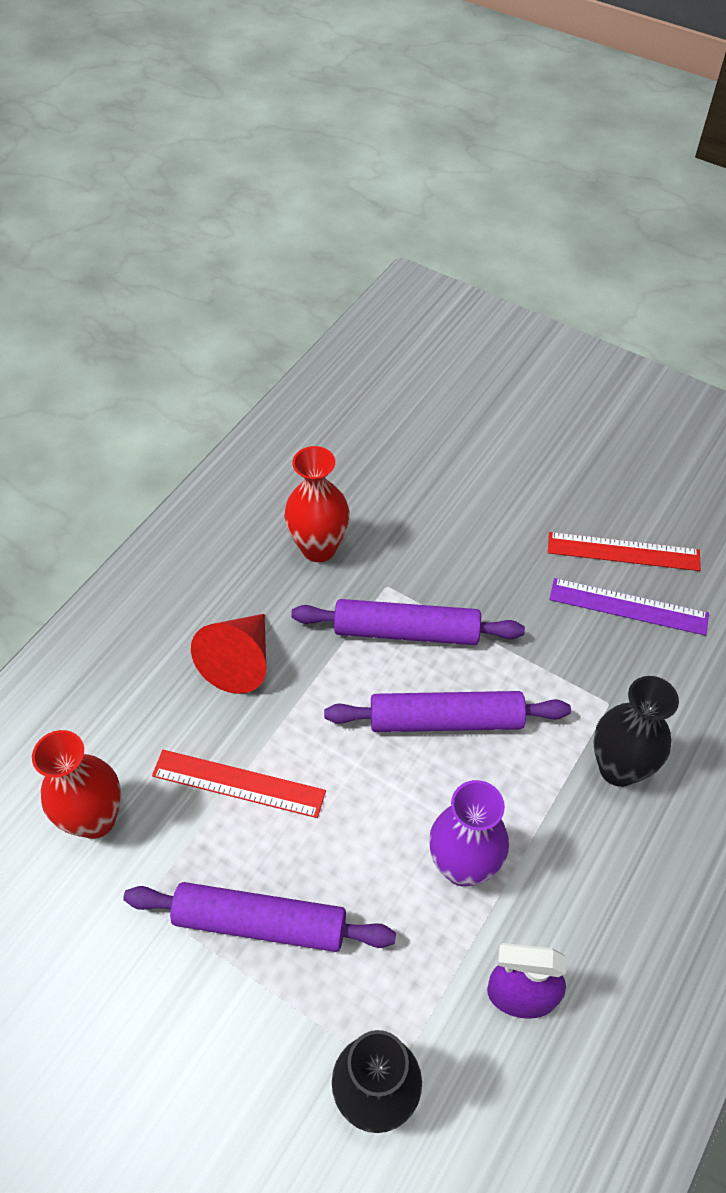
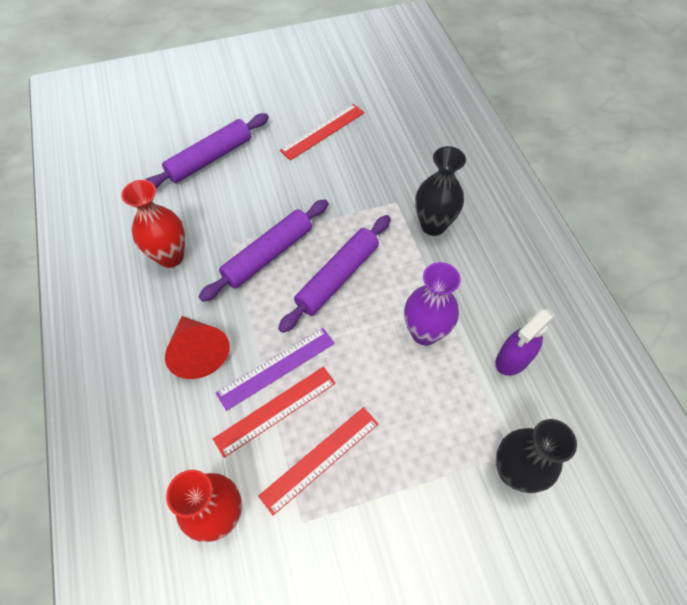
camera: 50 degrees left, 5 degrees up
purple rolling pin [123,882,396,952] -> purple rolling pin moved to [146,113,269,188]
purple ruler [549,578,709,636] -> purple ruler moved to [216,328,335,411]
none -> red ruler [258,407,378,515]

